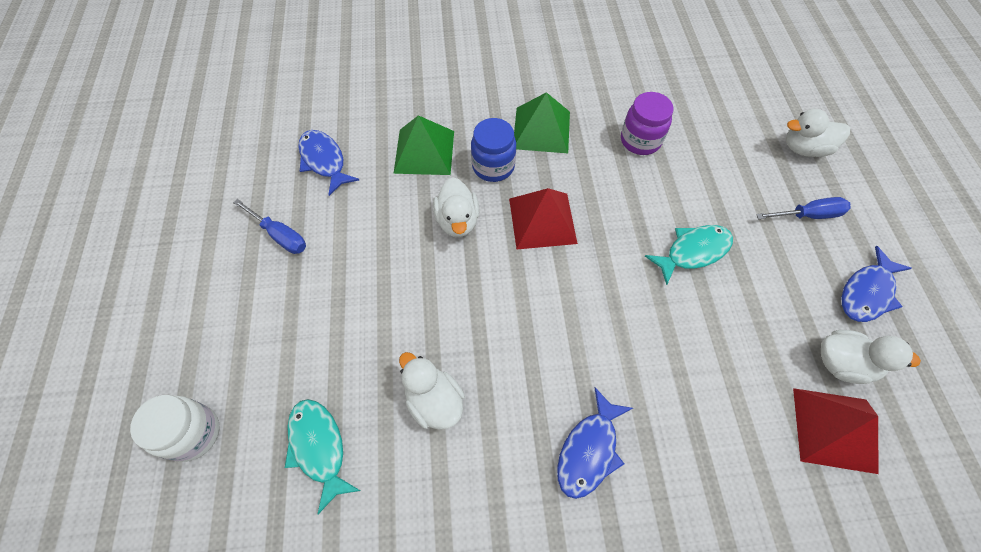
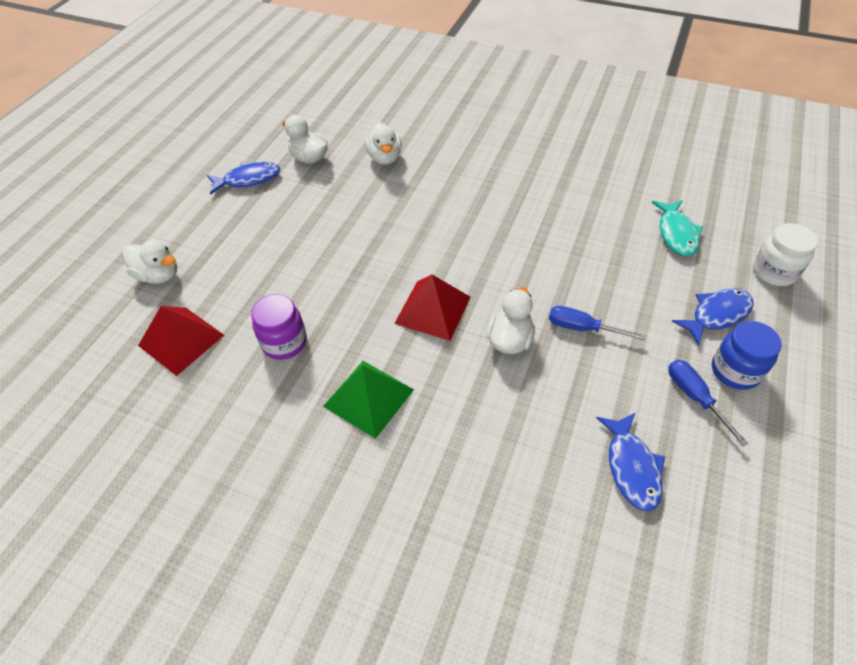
camera: 150 degrees left, 10 degrees down
green pyramid [393,115,454,175] -> none
white duck [399,352,465,430] -> white duck moved to [365,122,402,165]
blue jar [471,118,516,182] -> blue jar moved to [712,321,782,390]
blue fish [557,388,633,499] -> blue fish moved to [672,288,754,346]
turquoise fish [645,225,733,285] -> none
blue screwdriver [756,197,851,219] -> blue screwdriver moved to [549,306,646,340]
red pyramid [793,388,878,474] -> red pyramid moved to [138,306,224,376]

